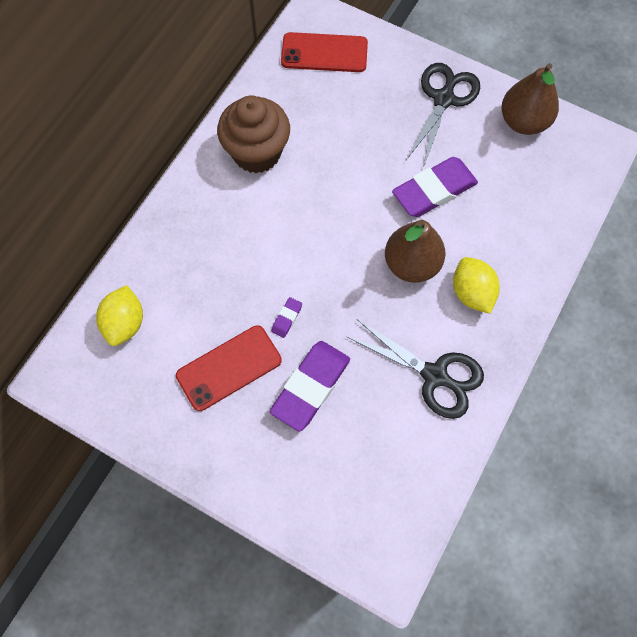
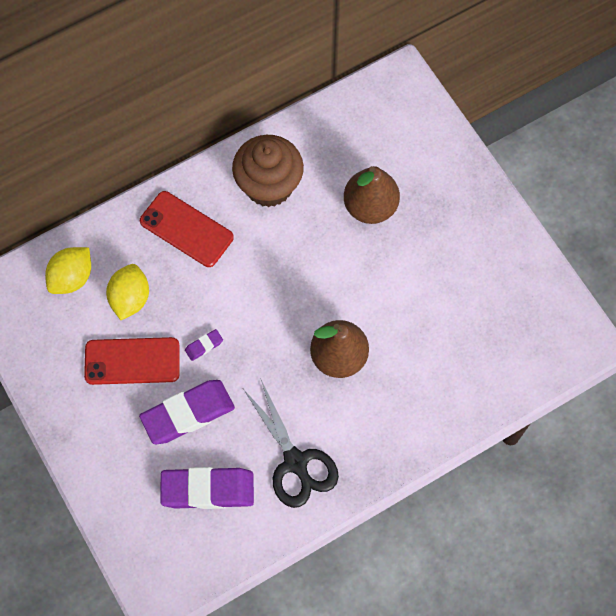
camera: 30 degrees right, 0 degrees up
red phone [281,32,368,72] -> red phone moved to [140,191,234,267]
purple eraser [392,157,478,217] -> purple eraser moved to [160,467,254,509]
black scissors [406,63,480,166] -> none
yellow lemon [453,257,500,314] -> yellow lemon moved to [106,264,149,320]
brown pear [502,63,559,135] -> brown pear moved to [344,166,400,224]

